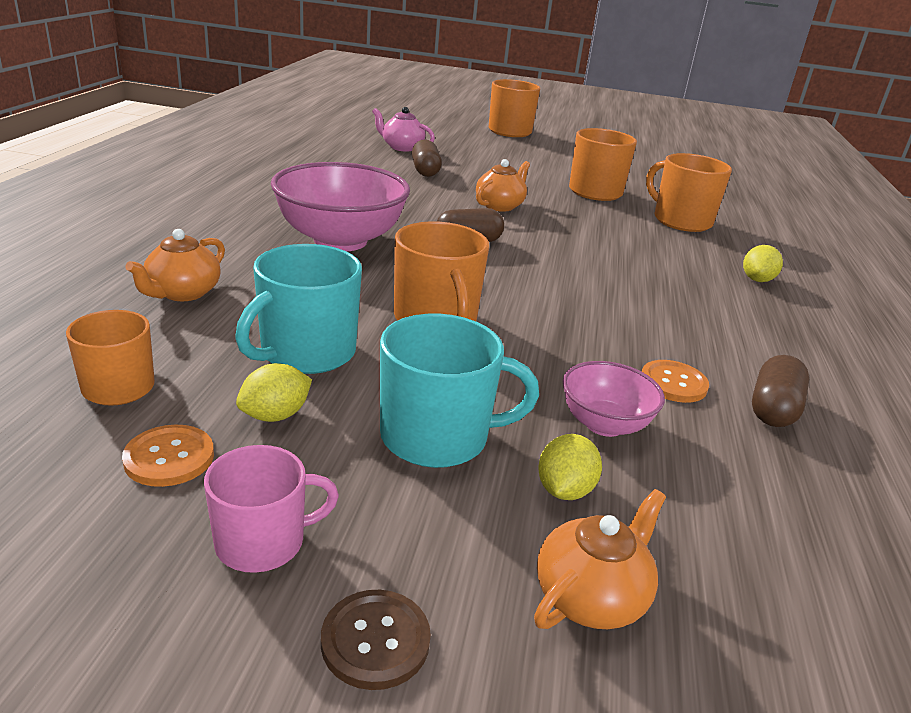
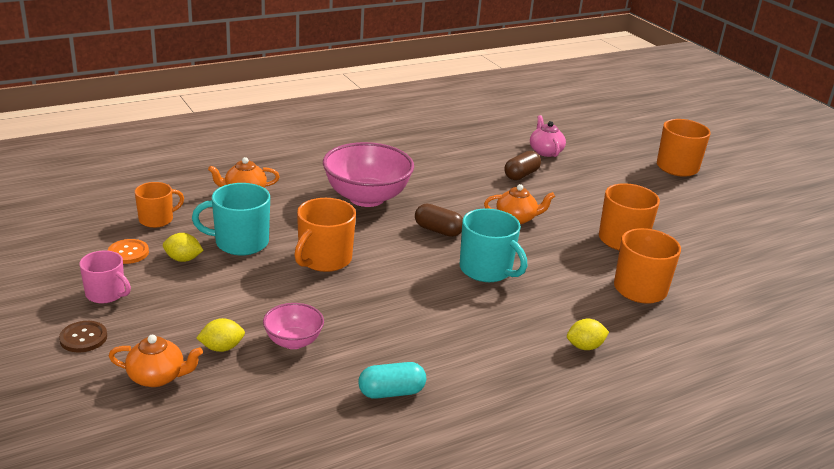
camera: 50 degrees right, 0 degrees up
turquoise mug [380,314,539,468] -> turquoise mug moved to [460,208,527,282]
orange button [642,360,709,403] -> none
brown capsule [752,355,809,427] -> turquoise capsule [358,362,426,399]

